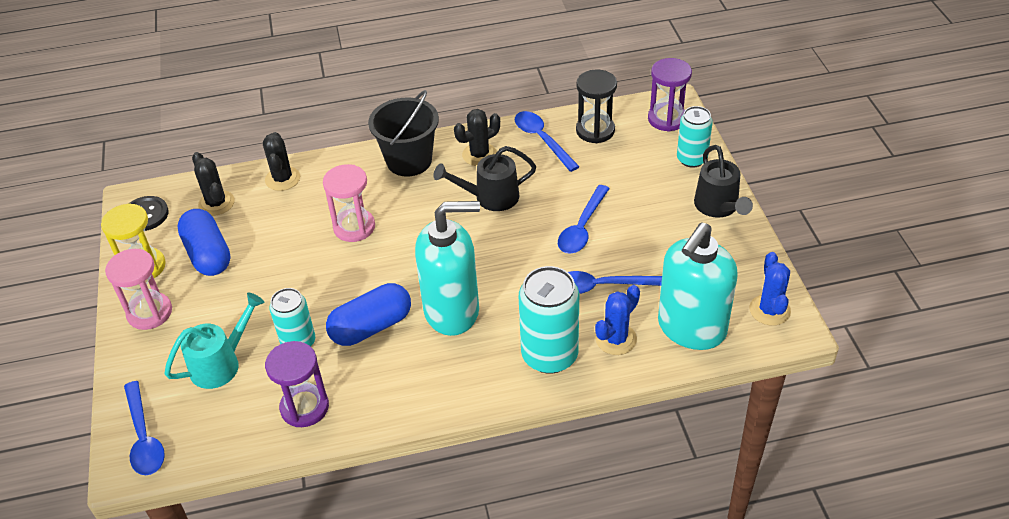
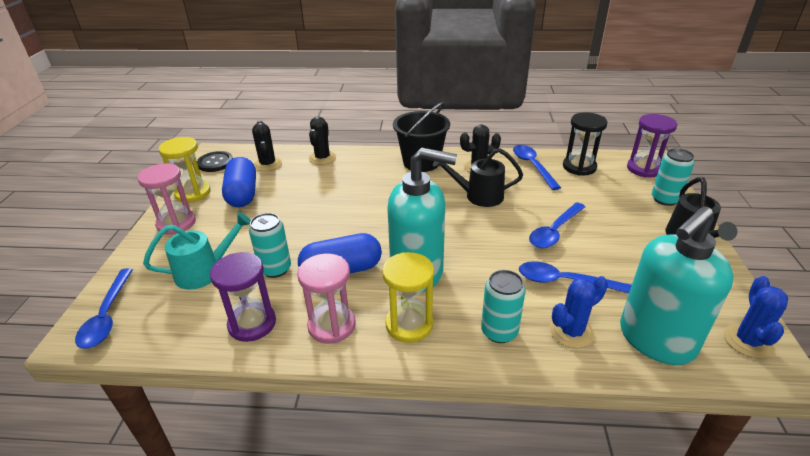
camera: 15 degrees right, 10 degrees down
pink hourglass [323,164,375,242] -> pink hourglass moved to [297,253,356,344]
turquoise can [519,266,579,374] -> turquoise can [481,270,526,343], size x0.63
none -> yellow hourglass [382,252,434,343]

